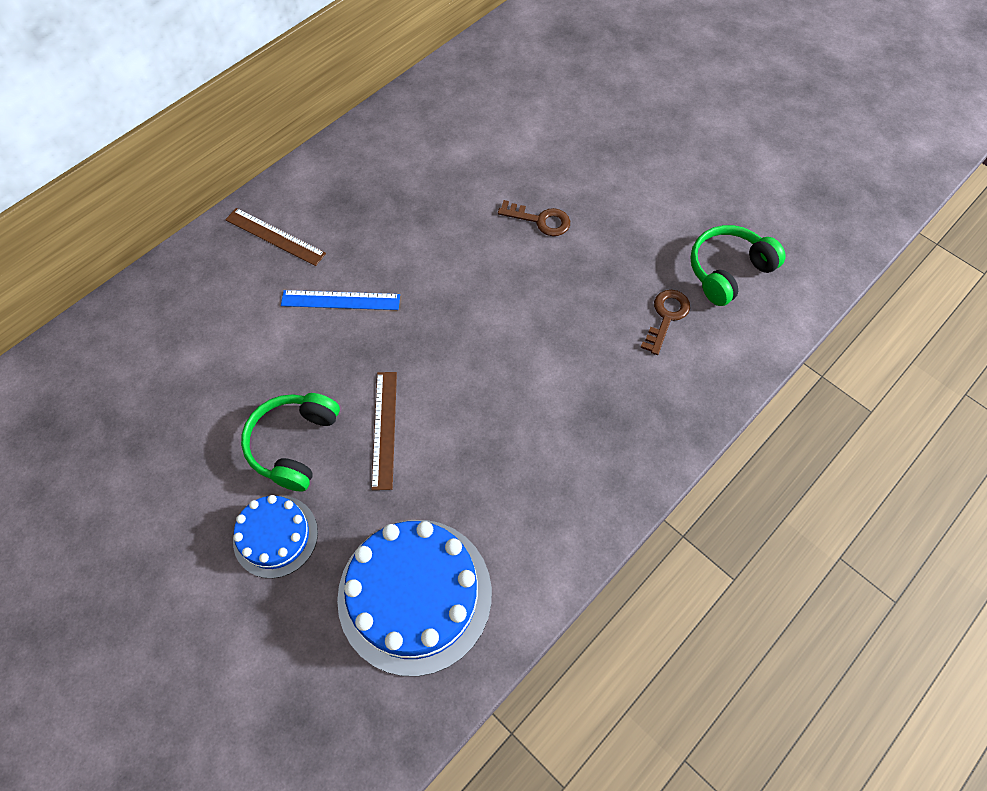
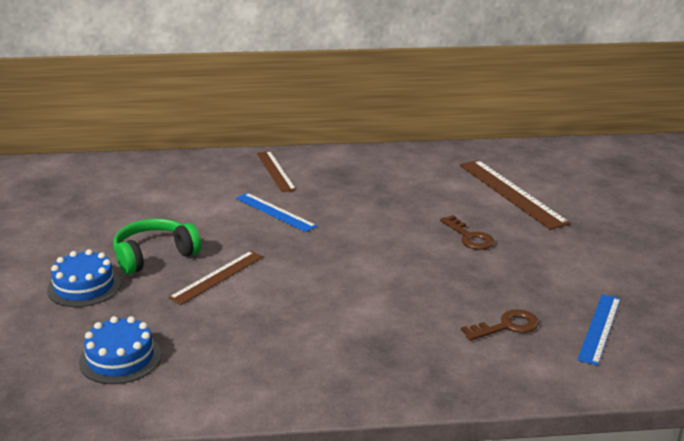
camera: 40 degrees right, 35 degrees down
blue cake [337,520,492,676] -> blue cake [79,316,161,384], size x0.56
green headphones [690,225,786,306] -> blue ruler [577,294,621,366]
none -> brown ruler [459,160,571,230]

